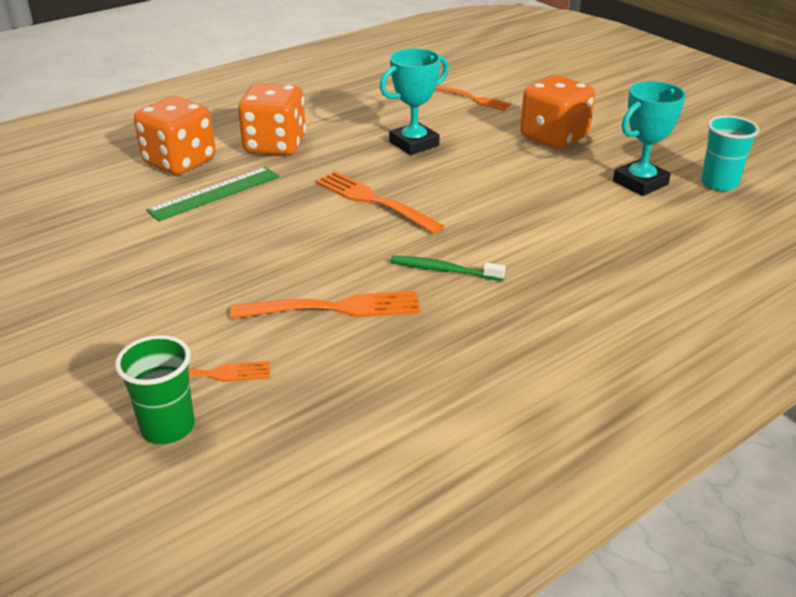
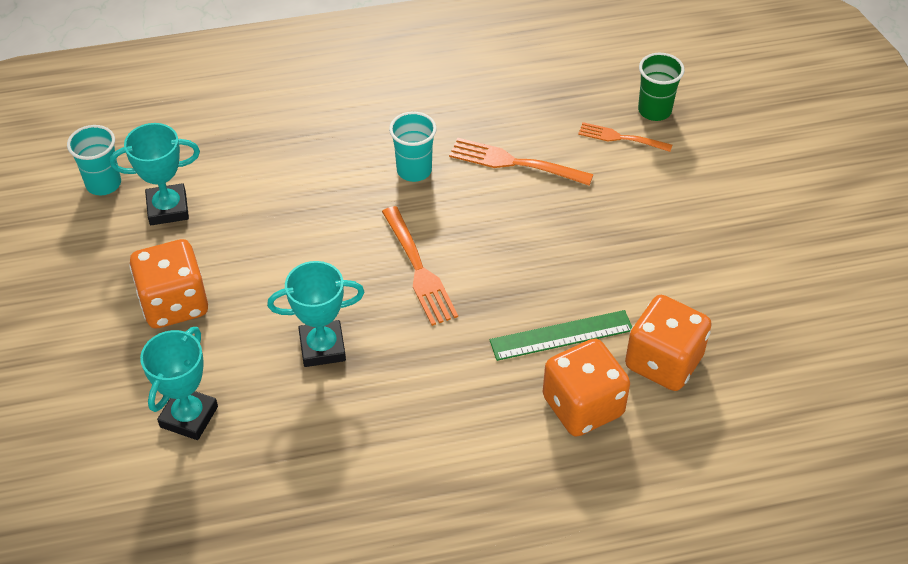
camera: 155 degrees left, 15 degrees up
orange dice [238,83,306,155] -> orange dice moved to [625,295,712,391]
green toothbrush [390,256,506,281] -> turquoise cup [389,111,437,182]
orange fork [435,85,511,111] -> turquoise trophy [140,327,218,440]

